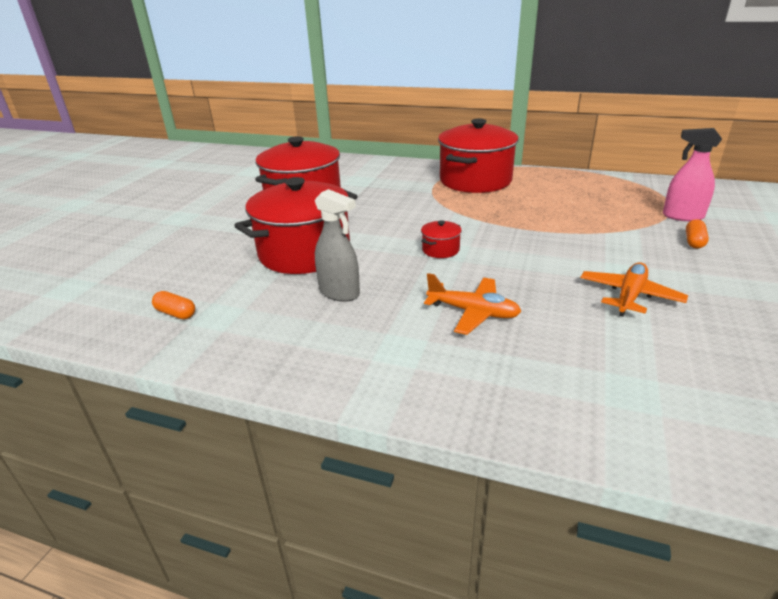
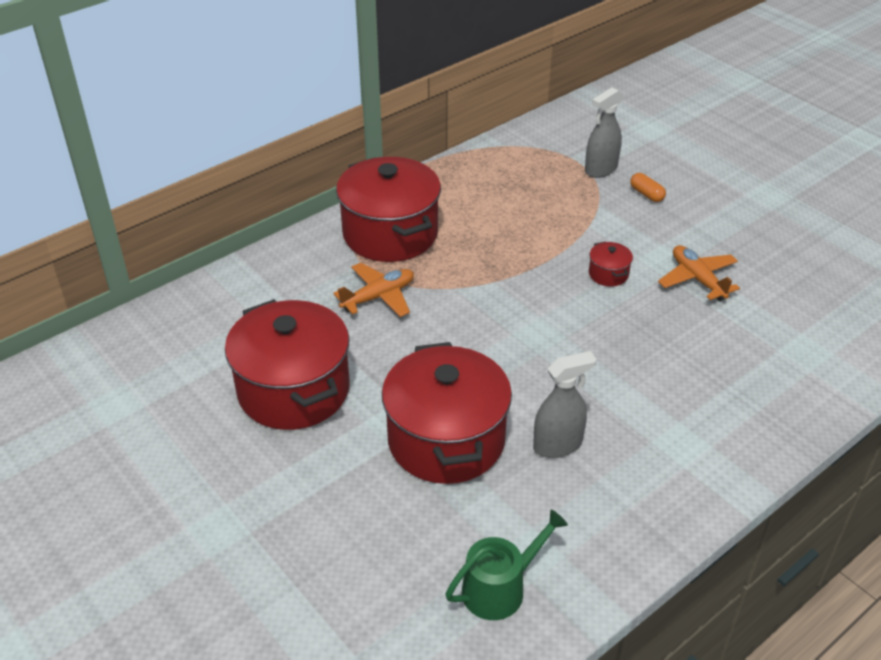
camera: 60 degrees left, 10 degrees up
orange capsule [152,291,195,319] -> green watering can [445,510,568,620]
red pot [421,220,462,258] -> red pot moved to [589,241,633,286]
orange plane [424,273,521,335] -> orange plane moved to [333,263,414,317]
pink spray bottle [663,128,722,221] -> grey spray bottle [585,87,623,178]

